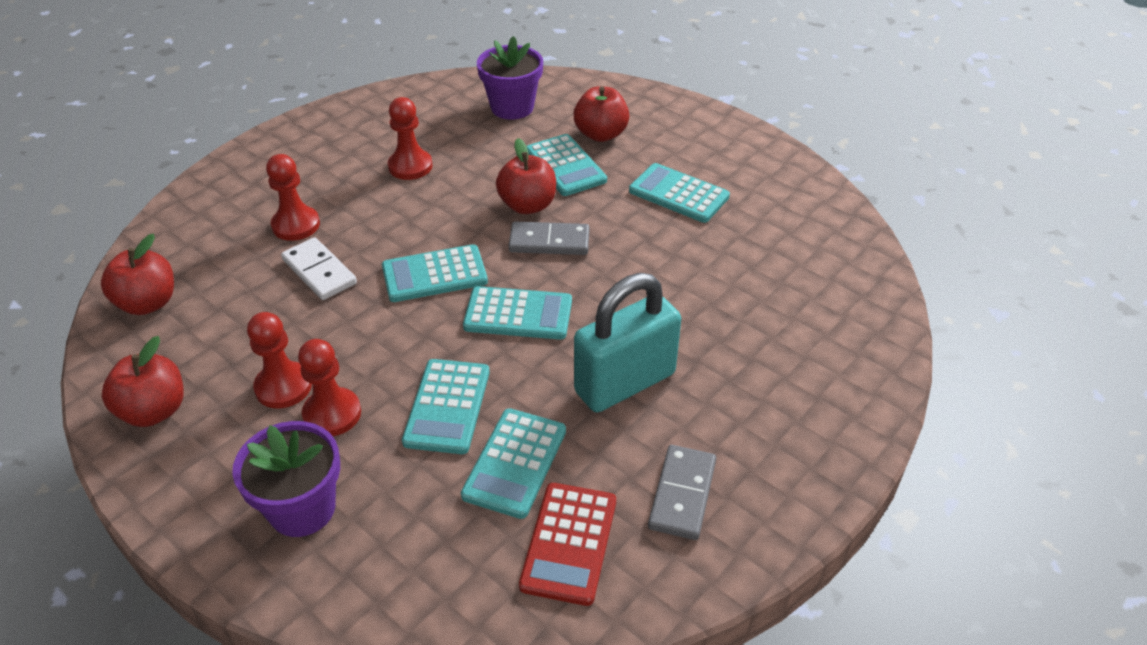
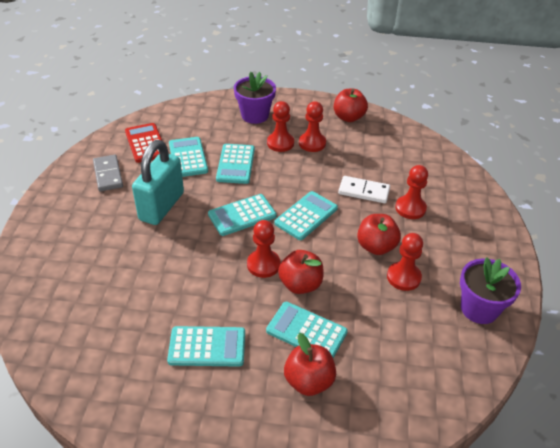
camera: 145 degrees right, 0 degrees up
red apple [101,234,174,315] -> red apple moved to [357,214,401,255]
turquoise calculator [402,359,490,454] -> turquoise calculator turned 150 degrees counterclockwise [216,144,255,184]
purple flower pot [477,36,543,120] -> purple flower pot moved to [460,257,521,324]
grey domino [509,222,589,255] -> red pawn [247,220,280,278]

